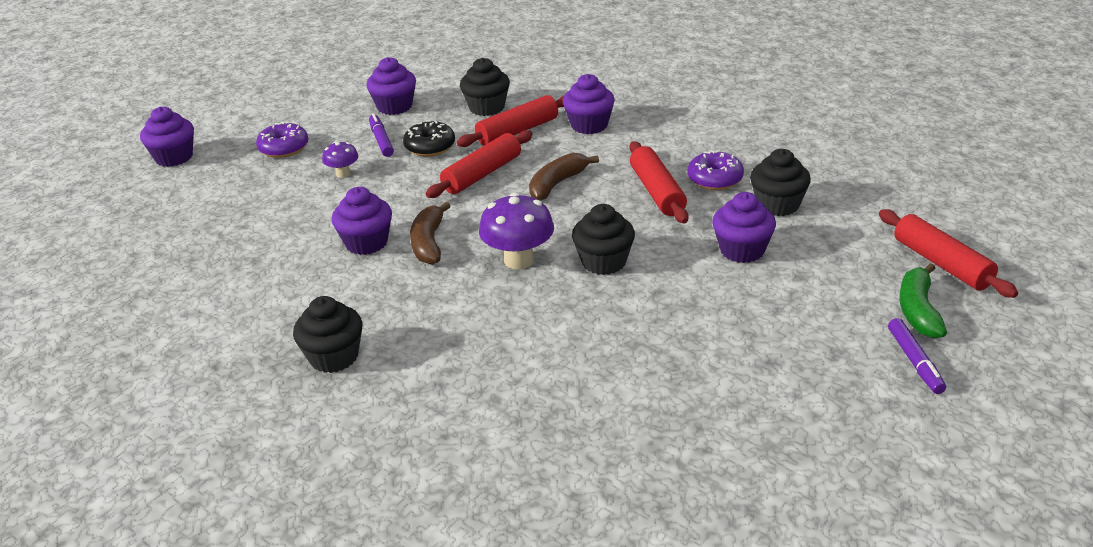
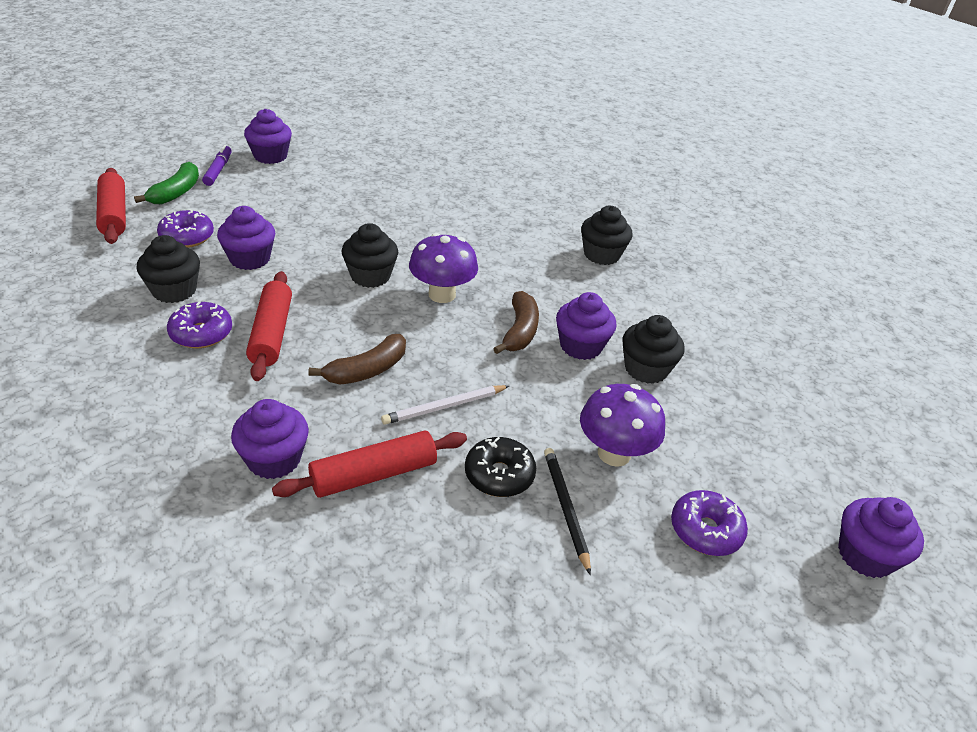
camera: 175 degrees left, 5 degrees up
purple mushroom [322,141,358,178] -> purple mushroom [580,384,665,467], size x1.81
purple cupcake [367,57,416,115] -> purple cupcake moved to [244,109,292,164]
purple marker [369,113,394,157] -> black pencil [544,448,591,575]
red rolling pin [426,130,533,198] -> white pencil [381,385,509,425]
black cupcake [460,58,510,116] -> black cupcake moved to [623,315,685,384]
none -> purple donut [157,209,214,248]

